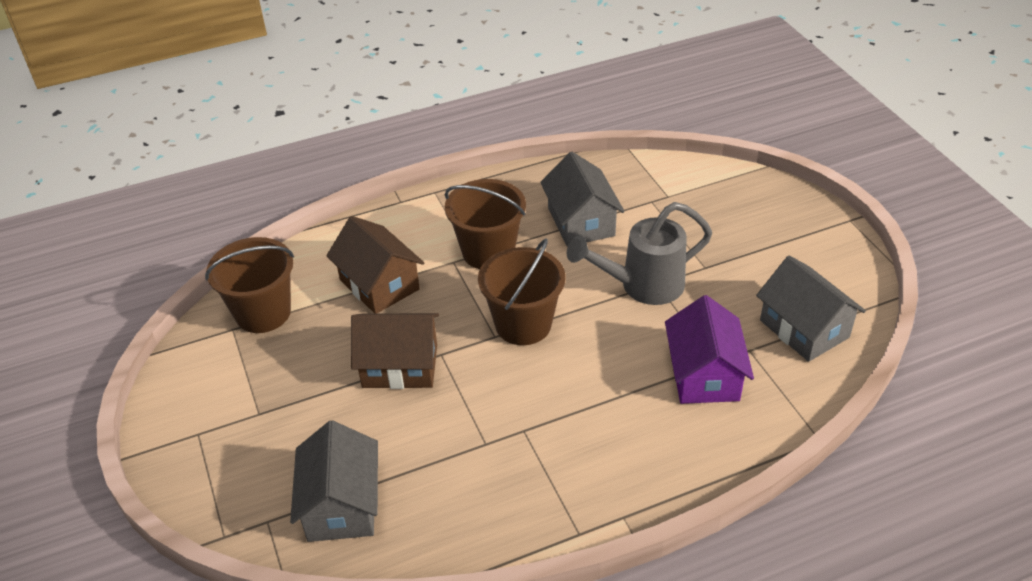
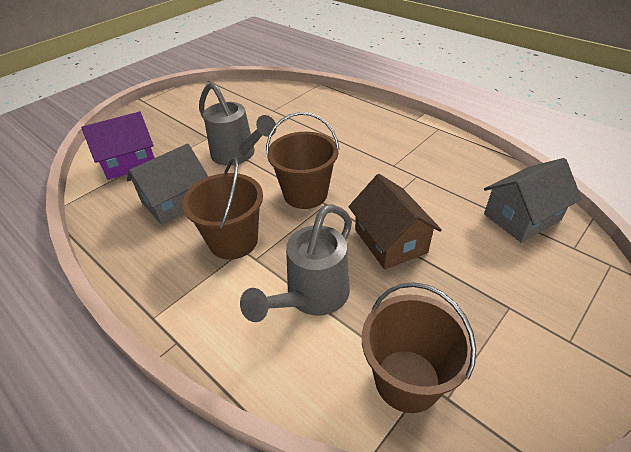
camera: 115 degrees left, 0 degrees up
brown house [326,216,425,313] -> grey watering can [240,204,352,322]
purple house [665,295,754,404] -> purple house moved to [81,111,155,180]
grey house [756,255,866,362] -> none

